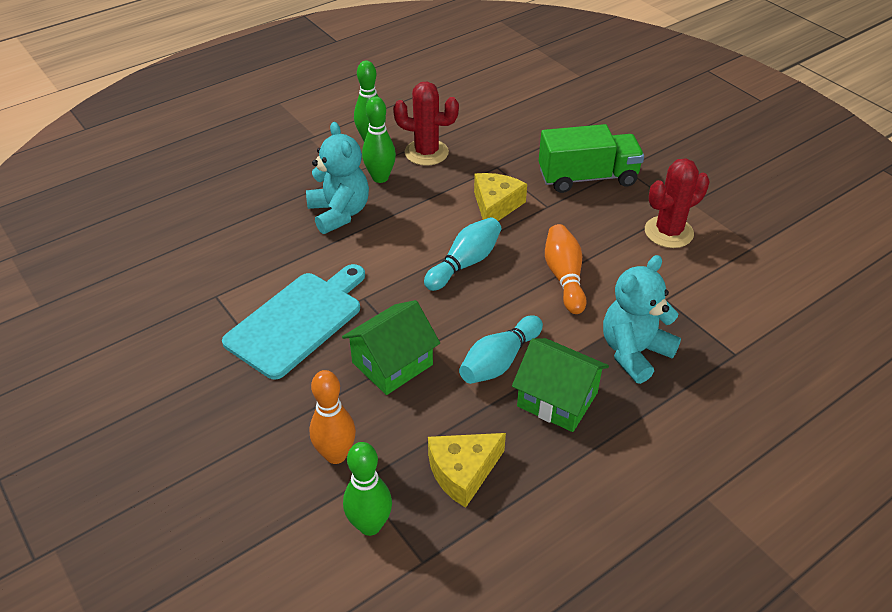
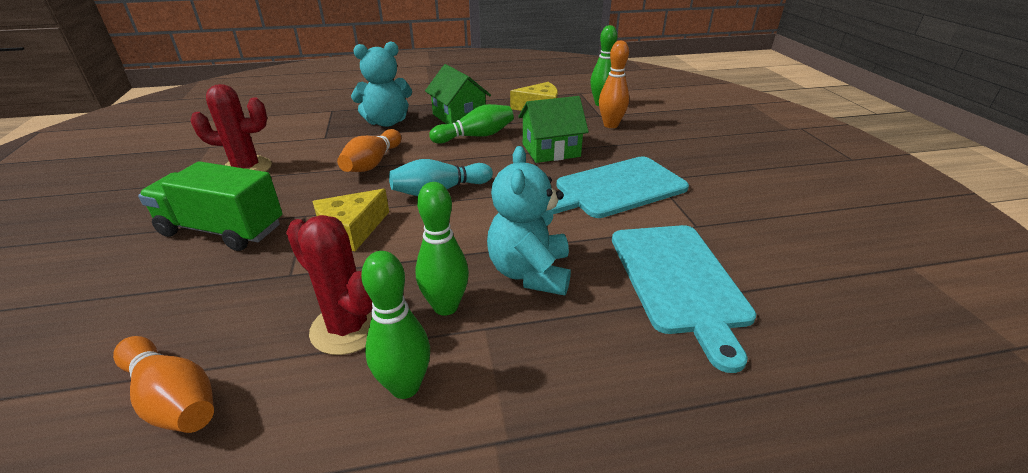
camera: 155 degrees left, 10 degrees down
turquoise bowling pin [459,315,543,384] -> green bowling pin [429,104,514,144]
none -> orange bowling pin [113,336,214,433]
none -> turquoise cutting board [612,225,756,373]

